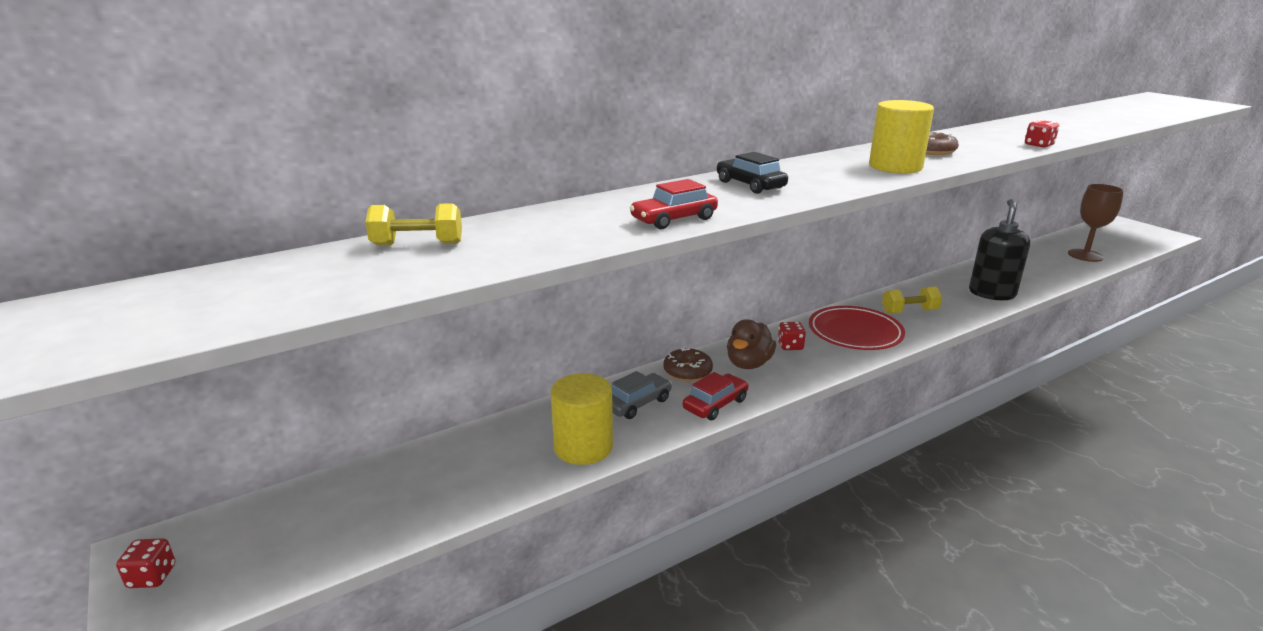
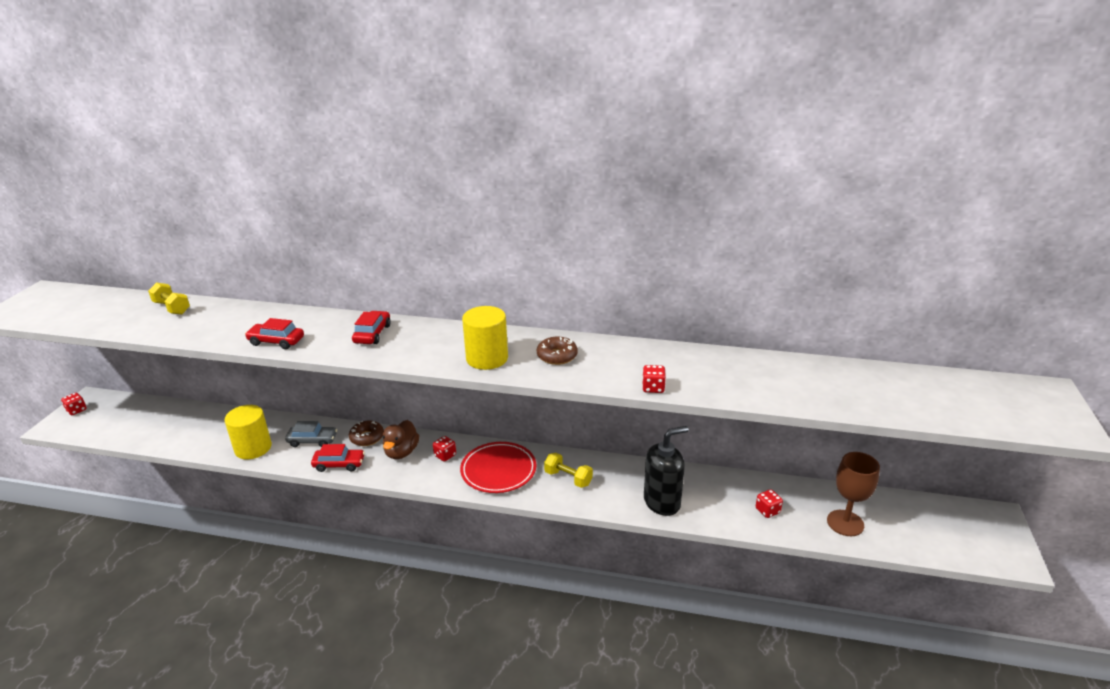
camera: 45 degrees right, 5 degrees up
black car [717,152,788,194] -> red car [352,311,391,344]
brown duck [727,319,776,369] -> brown duck turned 60 degrees counterclockwise [383,420,419,459]
none -> red dice [756,489,783,518]

